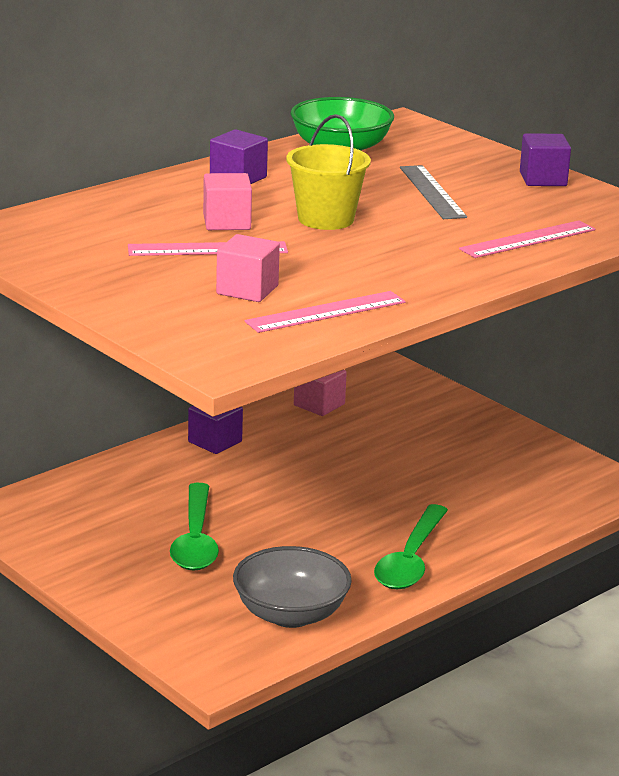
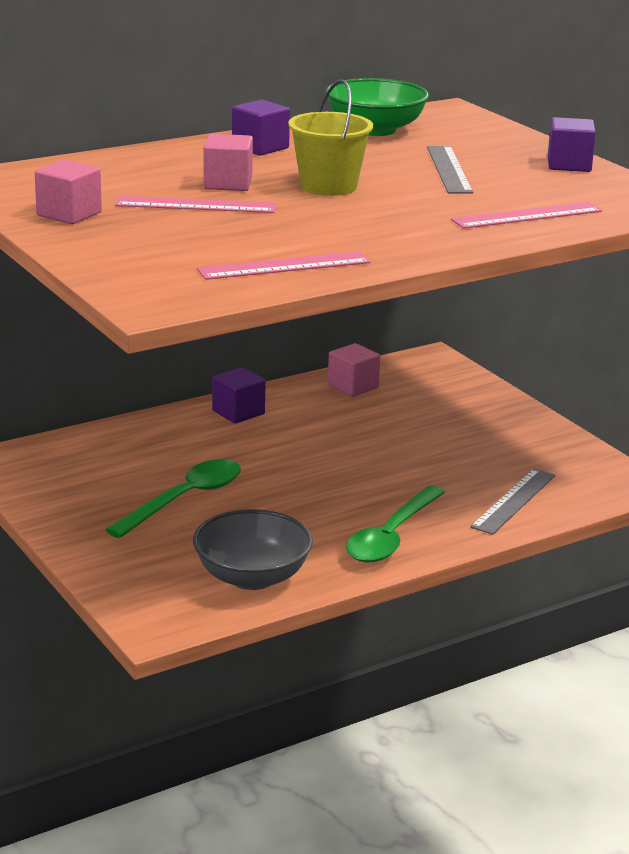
camera: 10 degrees right, 0 degrees up
green spoon [170,483,219,571] -> green spoon turned 150 degrees counterclockwise [105,459,241,538]
pink cube [216,234,280,302] -> pink cube moved to [35,159,102,224]
none -> grey ruler [470,469,555,535]

